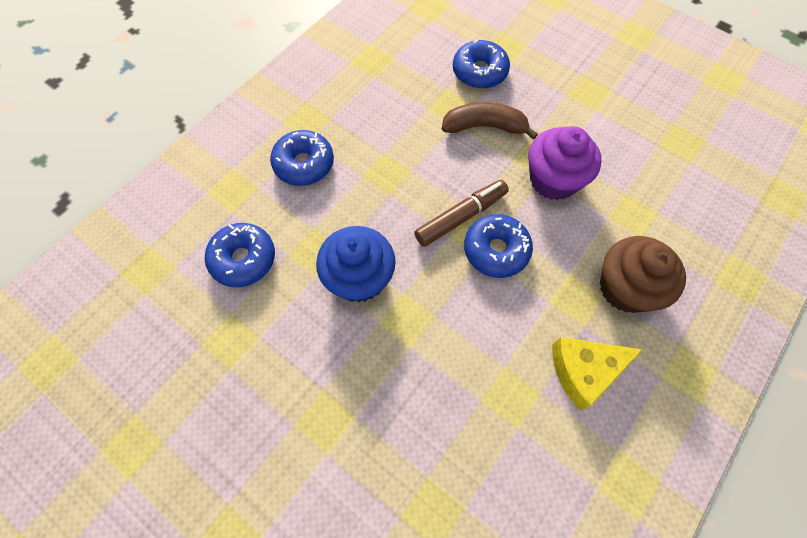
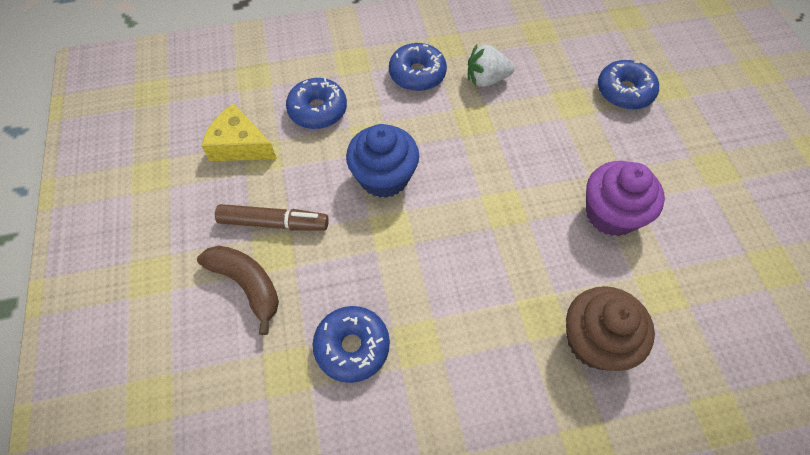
camera: 40 degrees right, 5 degrees down
brown marker [414,180,509,247] -> brown marker moved to [215,204,329,231]
brown banana [442,102,538,140] -> brown banana moved to [197,245,279,335]
blue donut [464,214,533,278] -> blue donut moved to [313,306,390,383]
yellow cheese [552,337,642,411] -> yellow cheese moved to [202,103,277,161]
none -> white strawberry [468,44,514,87]

